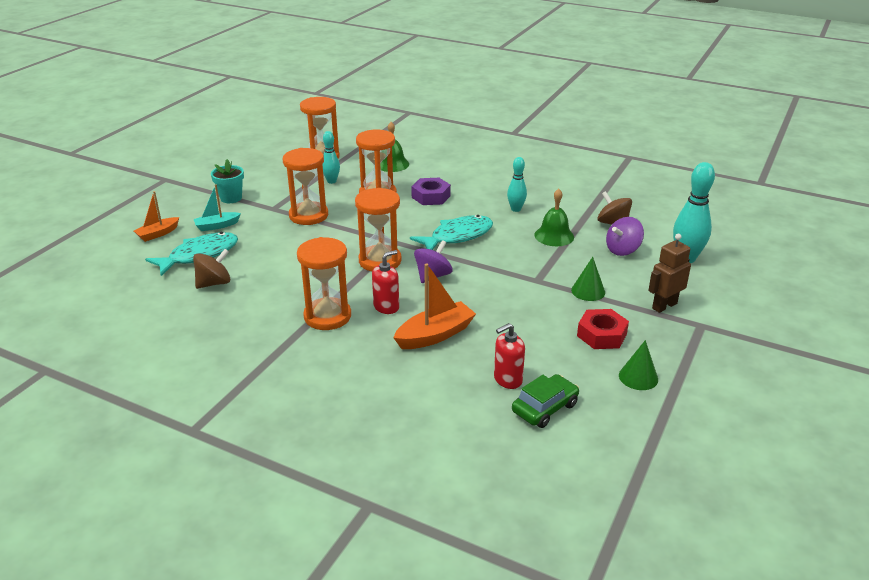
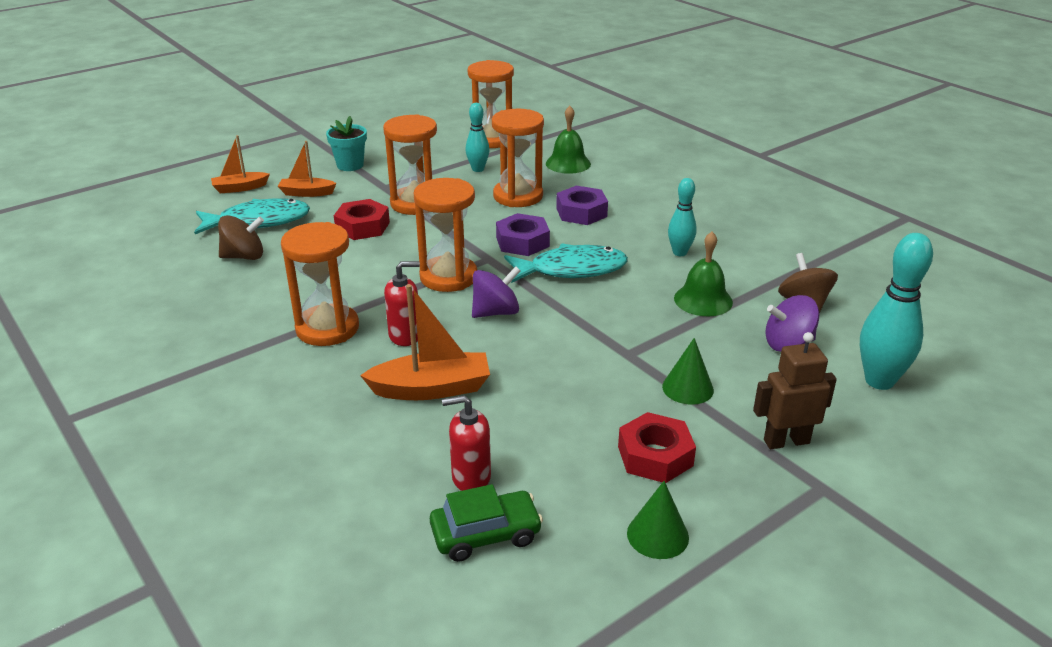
camera: 25 degrees right, 0 degrees up
turquoise boat [193,184,241,231] -> orange boat [278,141,337,197]
none -> red nut [334,199,390,240]
none -> purple nut [496,213,550,256]

